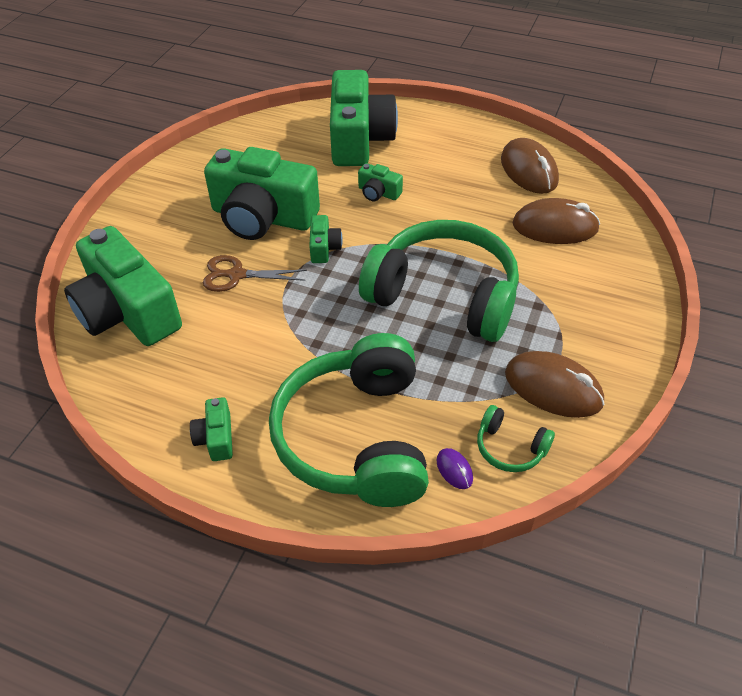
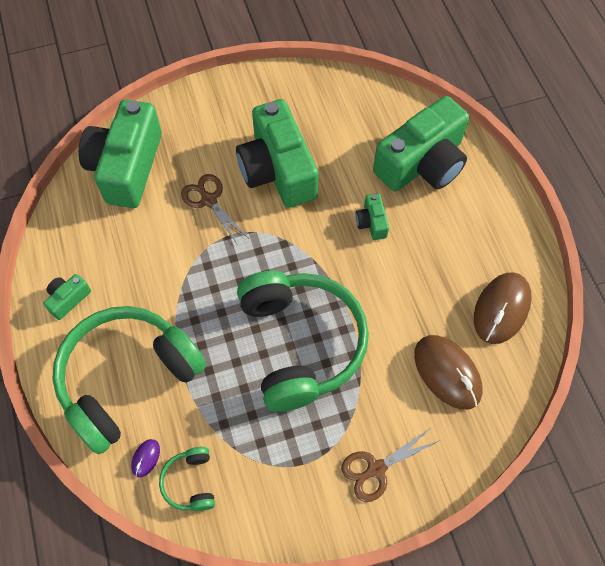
camera: 50 degrees right, 15 degrees up
green camera [309,215,343,263] -> none
brown mouse [505,351,605,418] -> none
none -> brown scissors [341,429,438,502]

